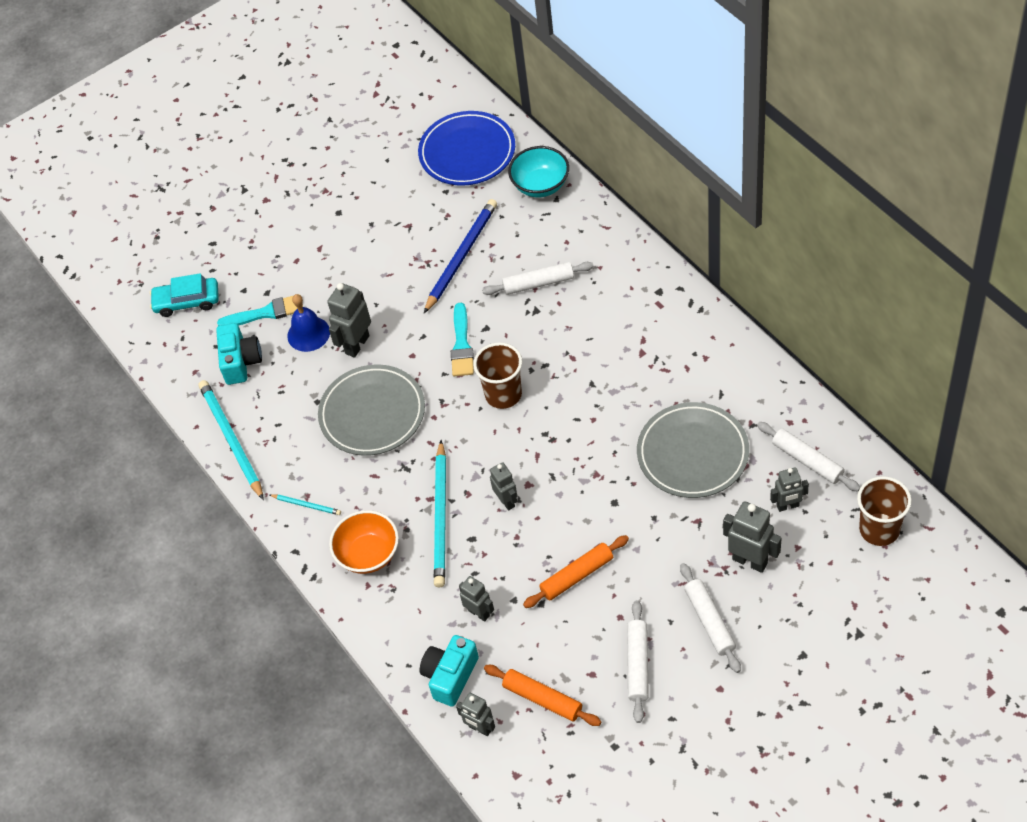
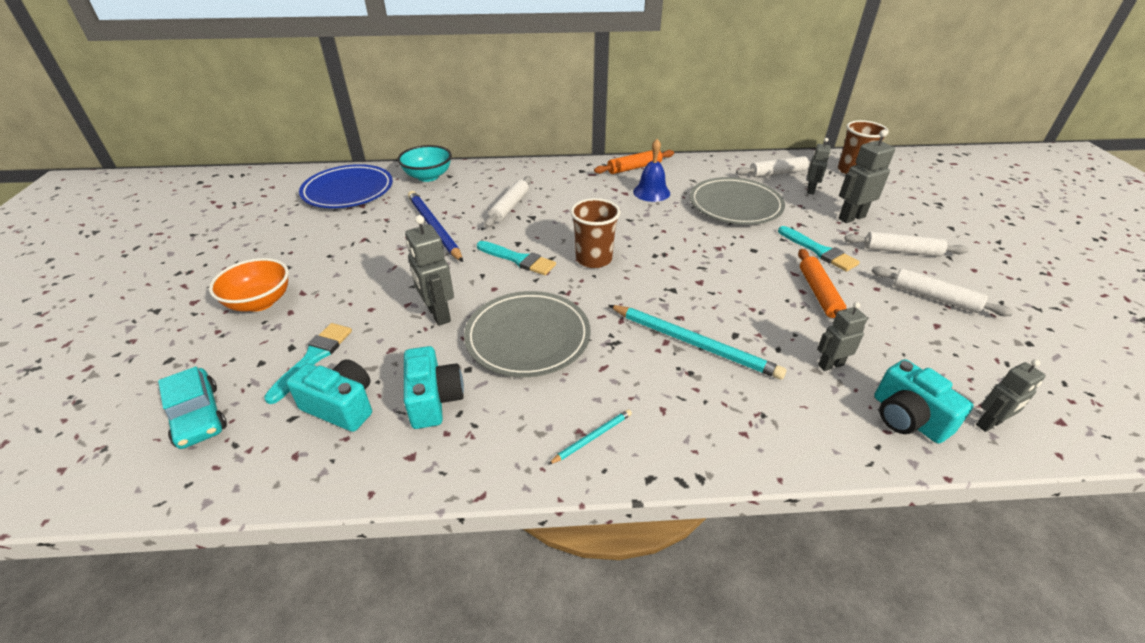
camera: 65 degrees left, 15 degrees down
turquoise car [150,273,219,317] -> turquoise car turned 60 degrees counterclockwise [158,367,227,449]
turquoise pencil [199,380,264,500] -> none
blue bell [287,294,330,352] -> blue bell moved to [633,139,670,202]
orange bowl [329,510,399,574] -> orange bowl moved to [209,258,289,312]
orange rolling pin [484,665,601,726] -> orange rolling pin moved to [594,150,674,174]
grey robot [490,462,517,511] -> none
none -> turquoise camera [404,346,464,429]
none -> turquoise brush [778,226,860,272]

